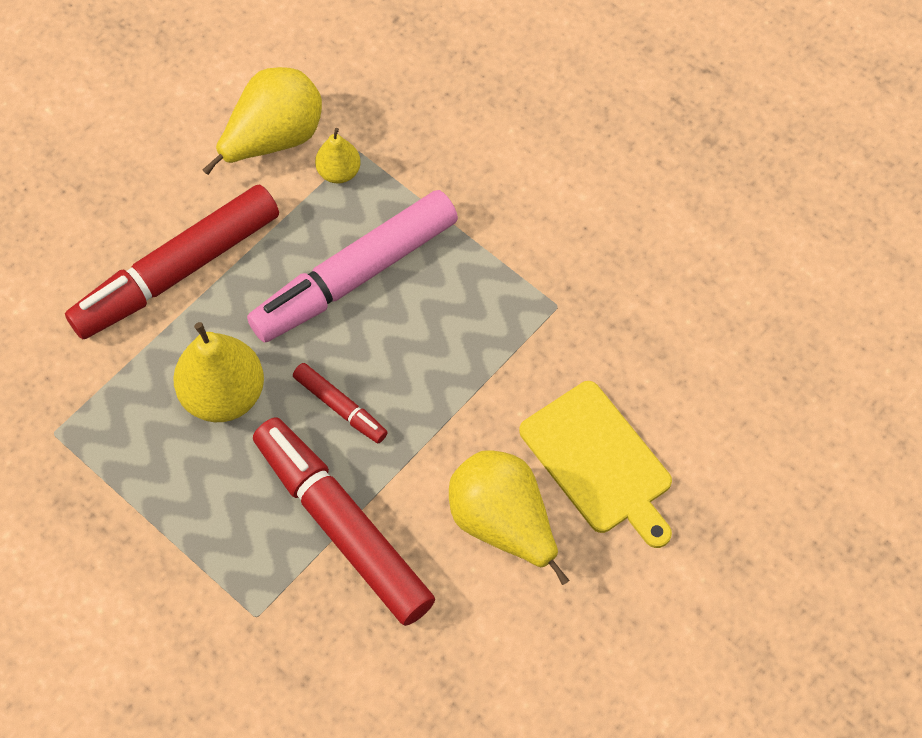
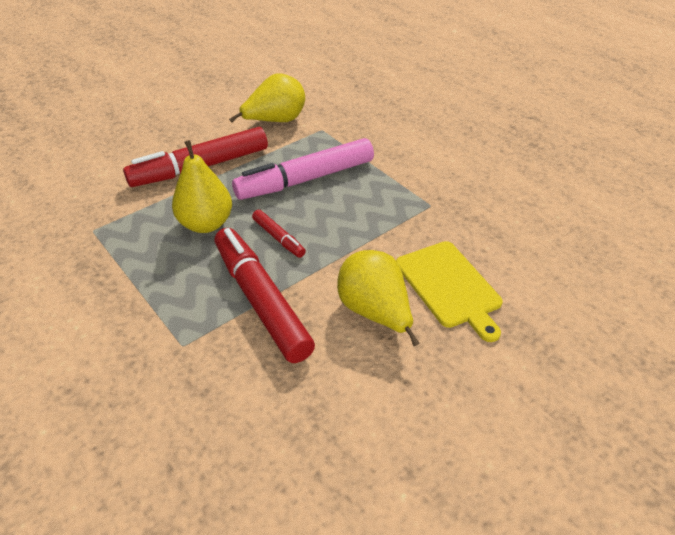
camera: 10 degrees right, 20 degrees down
yellow pear [315,128,361,184] -> none

